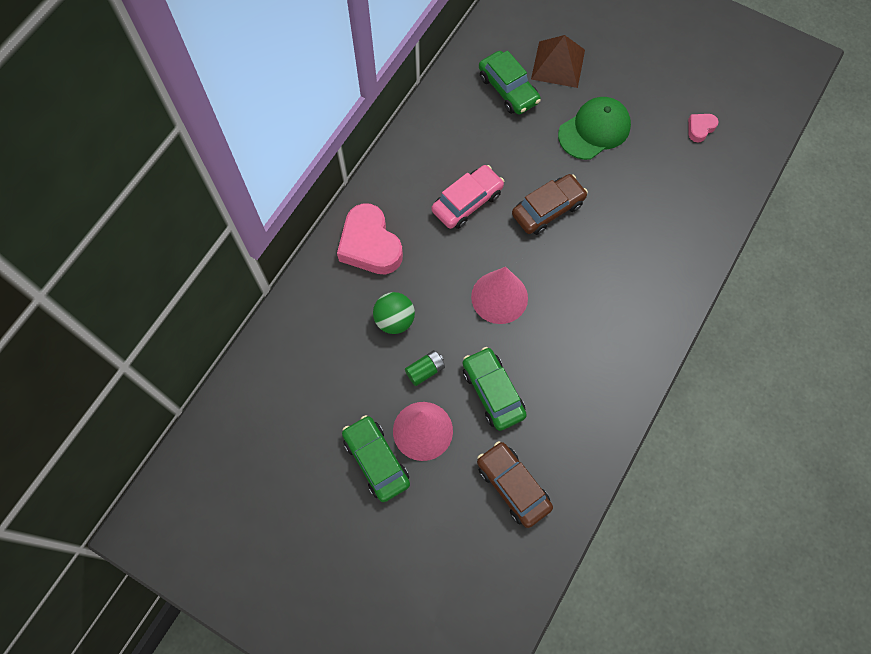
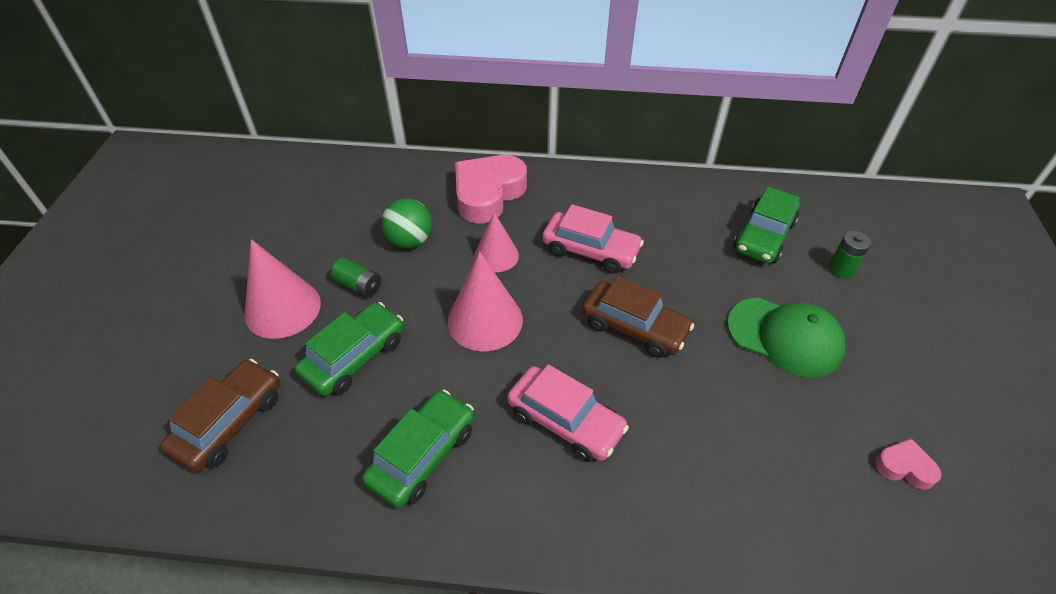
camera: 65 degrees right, 20 degrees down
green car [342,415,410,502] -> green car moved to [362,389,474,508]
brown pyramid [531,35,585,88] -> green battery [829,231,871,278]
none -> pink cone [474,212,519,272]
none -> pink car [507,364,629,462]

